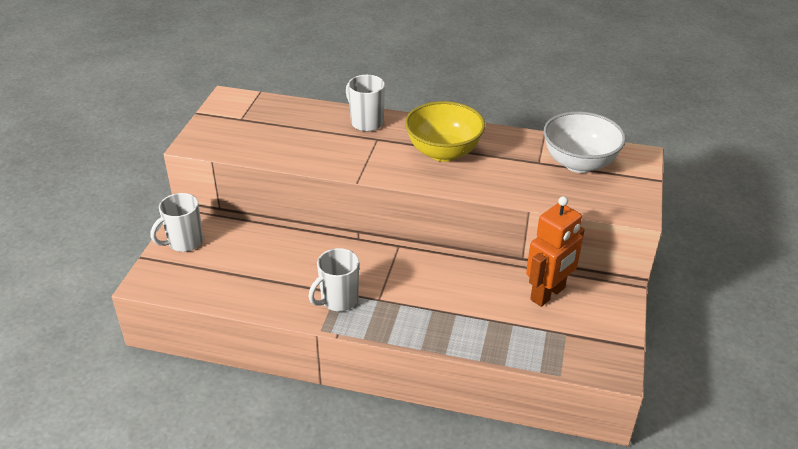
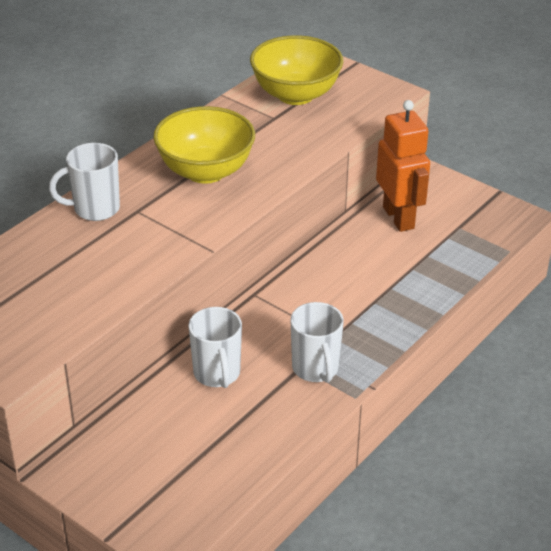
camera: 65 degrees left, 0 degrees up
white mug [151,193,203,252] -> white mug moved to [188,307,242,388]
white bowl [543,111,626,173] -> yellow bowl [250,35,343,105]

